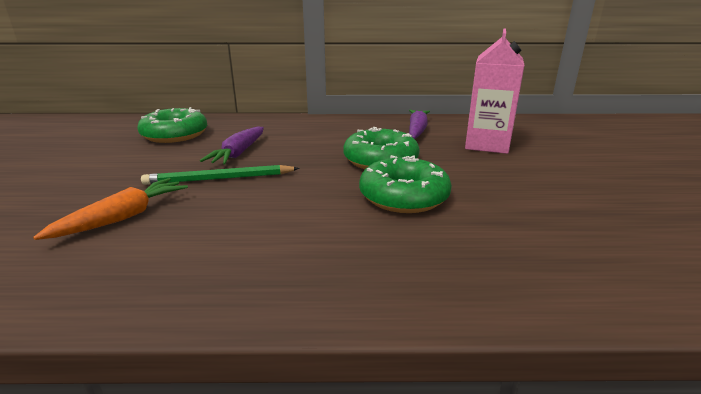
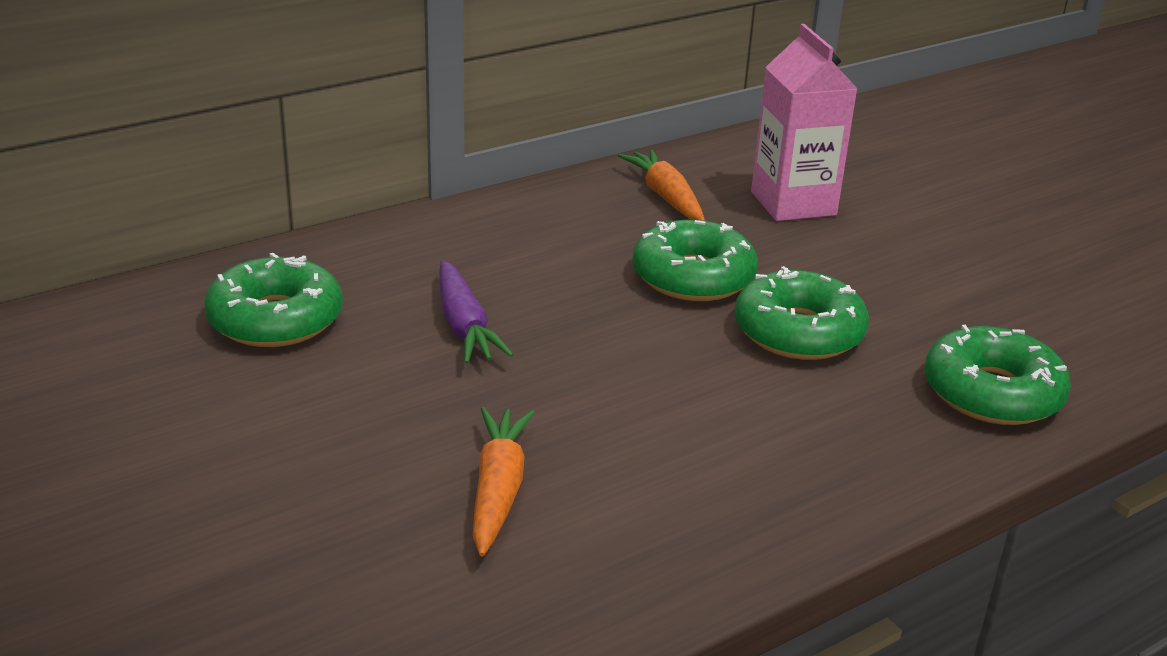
camera: 35 degrees left, 5 degrees up
green pencil [141,165,299,185] -> none
purple carrot [409,110,430,139] -> orange carrot [618,149,705,221]
none -> green donut [925,325,1071,425]

